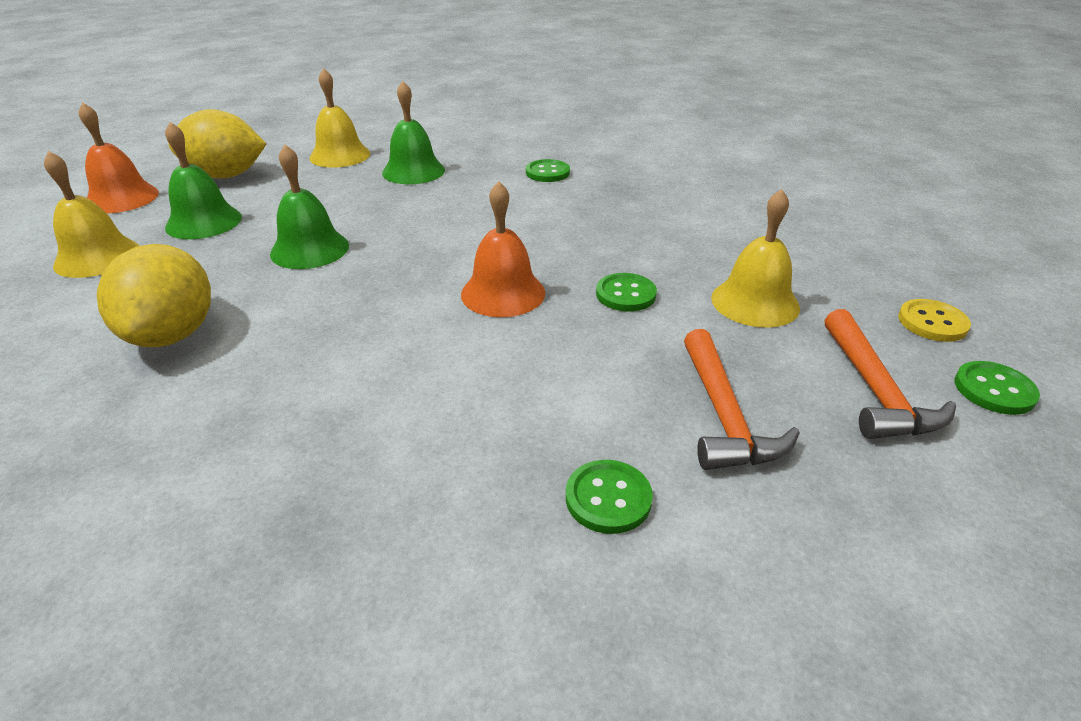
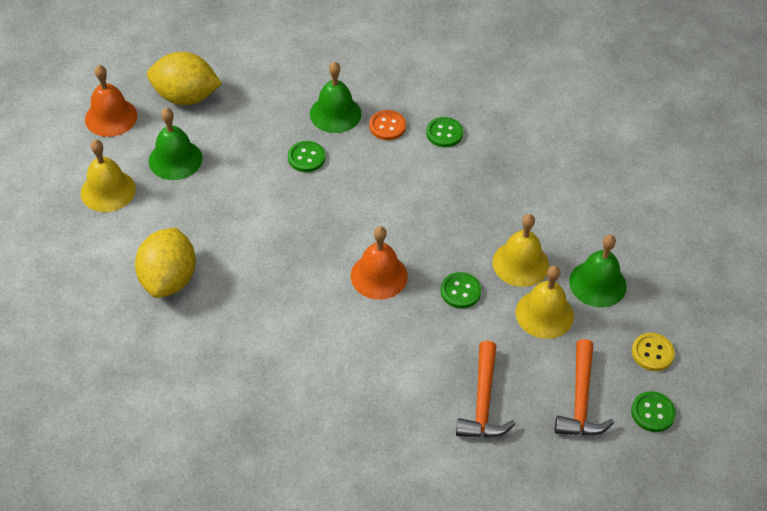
camera: 10 degrees right, 15 degrees up
green bell [270,145,349,269] -> green bell moved to [569,235,627,308]
yellow bell [309,68,370,168] -> yellow bell moved to [493,214,549,287]
green button [566,460,653,534] -> green button moved to [288,141,325,172]
none -> orange button [369,110,406,140]

